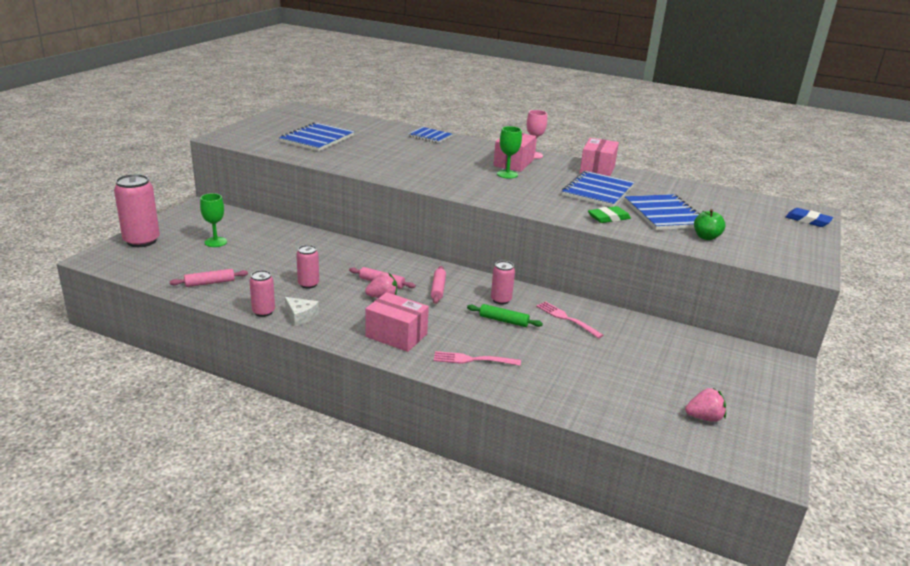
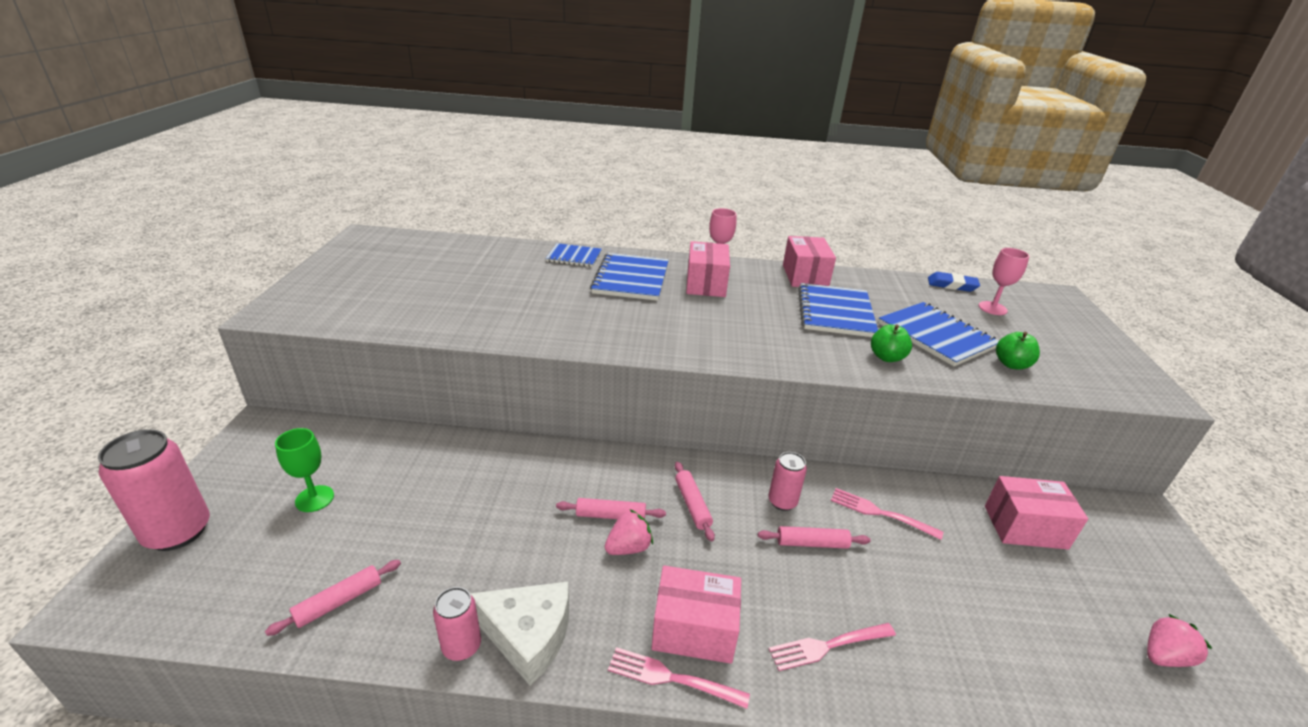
camera: 20 degrees left, 5 degrees up
blue notebook [279,122,354,151] -> blue notebook moved to [590,253,669,301]
white cheese [285,297,319,326] -> white cheese [470,582,569,686], size x1.68
pink can [296,245,319,289] -> none
green rolling pin [467,304,543,327] -> pink rolling pin [758,526,871,549]
green goblet [497,126,522,179] -> none
green eraser [588,206,631,223] -> green apple [871,324,912,362]
blue eraser [785,208,833,227] -> blue eraser moved to [928,272,980,292]
none -> pink fork [608,647,750,709]
none -> pink goblet [978,248,1029,315]
none -> pink box [985,476,1088,550]

